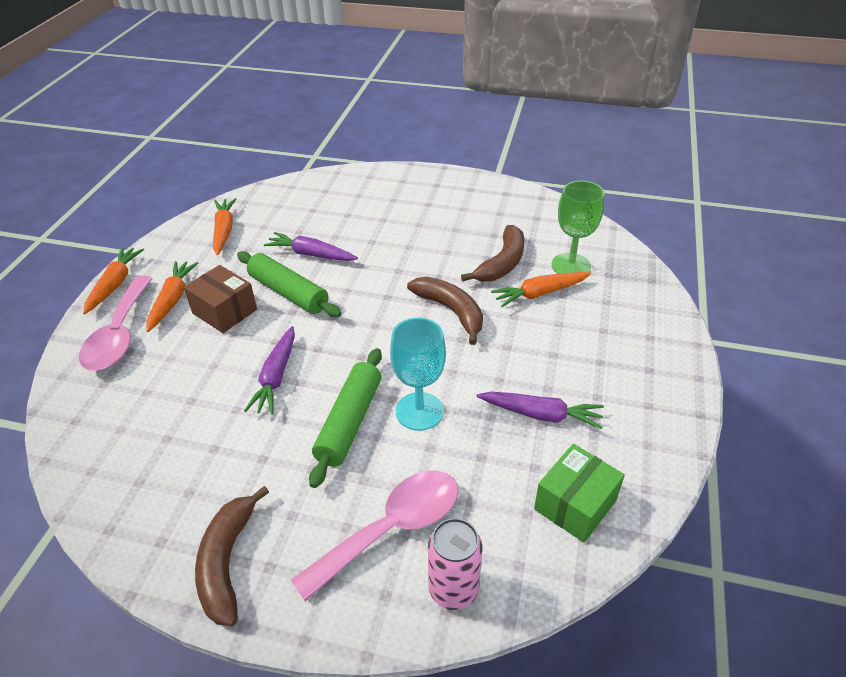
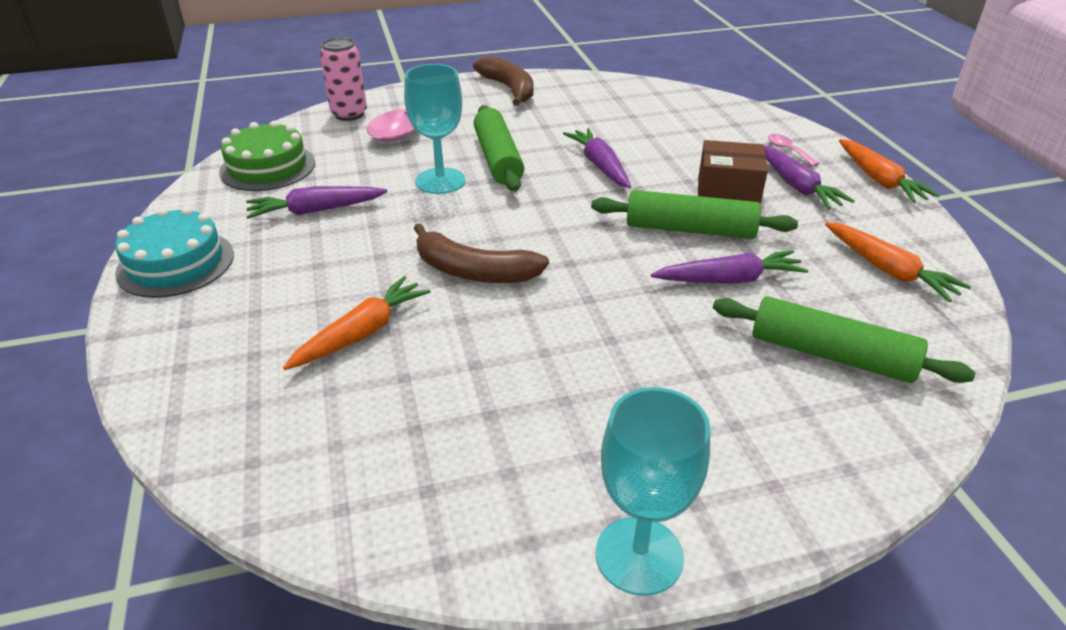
camera: 150 degrees right, 5 degrees down
pink spoon [79,276,153,371] -> pink spoon [768,134,819,166], size x0.41
orange carrot [147,261,198,332] -> purple carrot [765,146,855,209]
brown banana [461,225,524,282] -> none
green box [534,444,625,543] -> green cake [219,121,315,191]
green goblet [552,181,605,274] -> none
none -> turquoise cake [115,207,234,298]
none -> turquoise goblet [596,387,710,596]
none -> green rolling pin [713,296,975,383]

